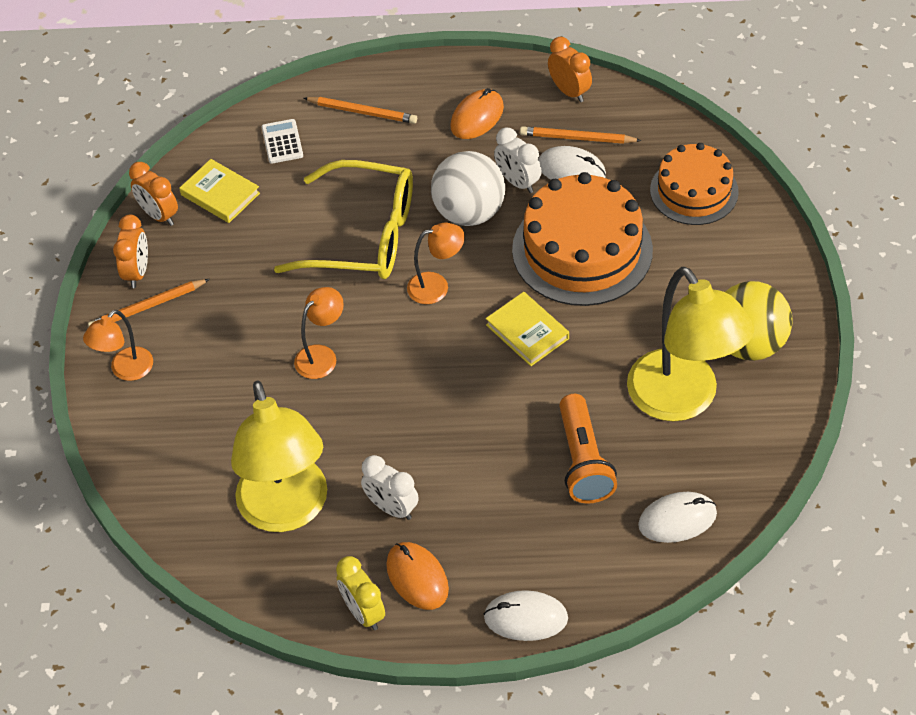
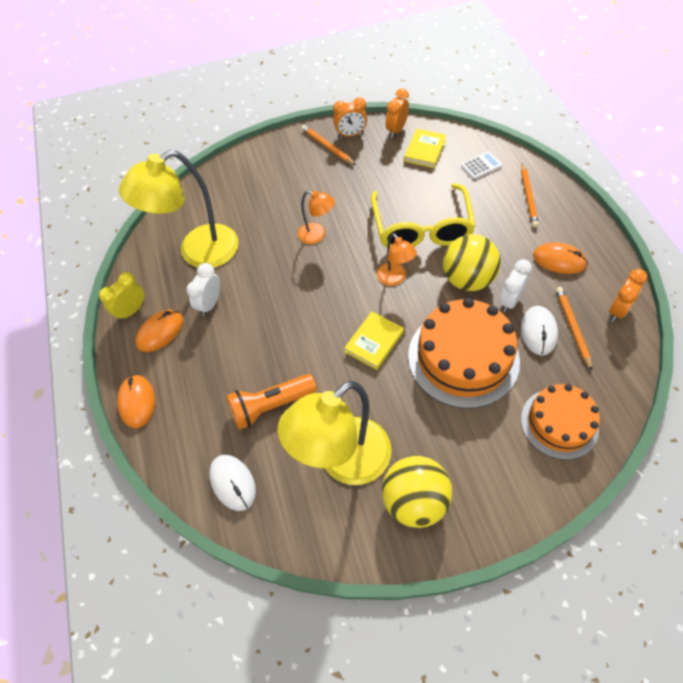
camera: 75 degrees right, 5 degrees up
orange lamp [83,310,153,381] -> none
white ball [431,151,505,226] -> yellow ball [443,234,501,291]
white mouse [484,590,568,641] -> orange mouse [117,375,155,428]

